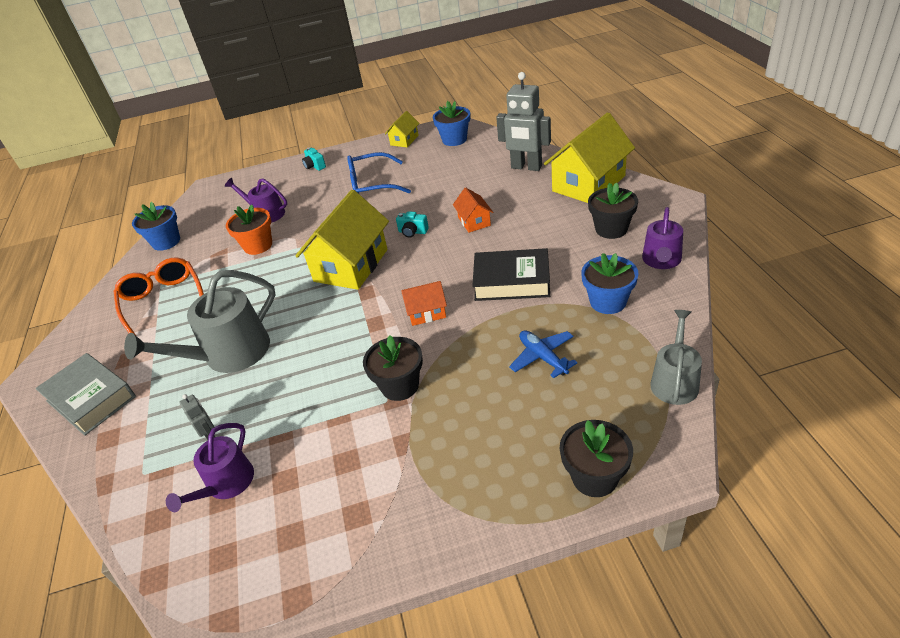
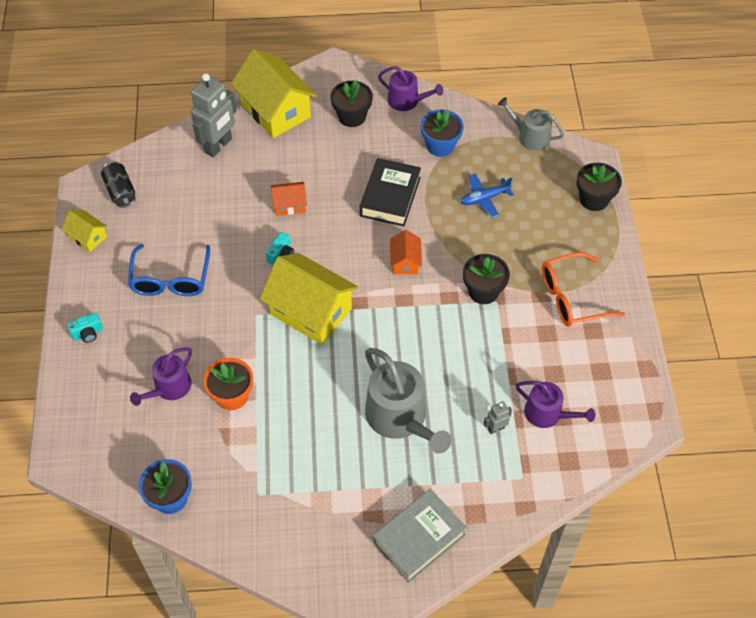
camera: 85 degrees left, 15 degrees up
orange glasses [114,258,204,335] -> orange glasses moved to [542,252,625,327]
blue flower pot [433,101,470,146] -> black can [101,161,136,208]

